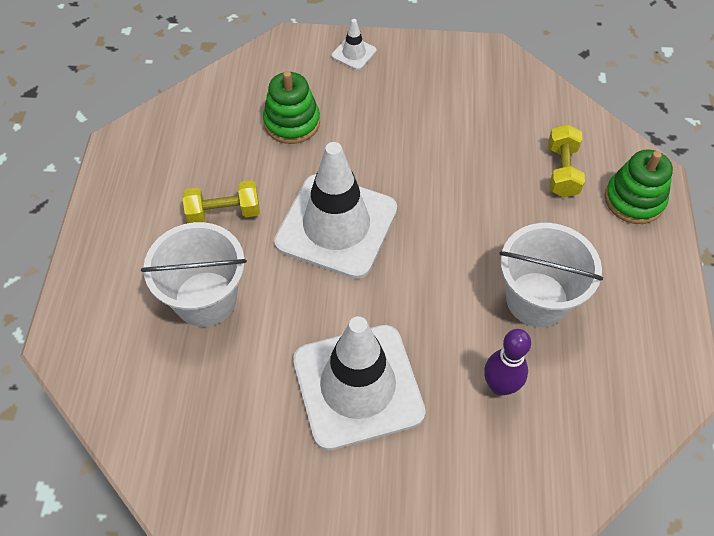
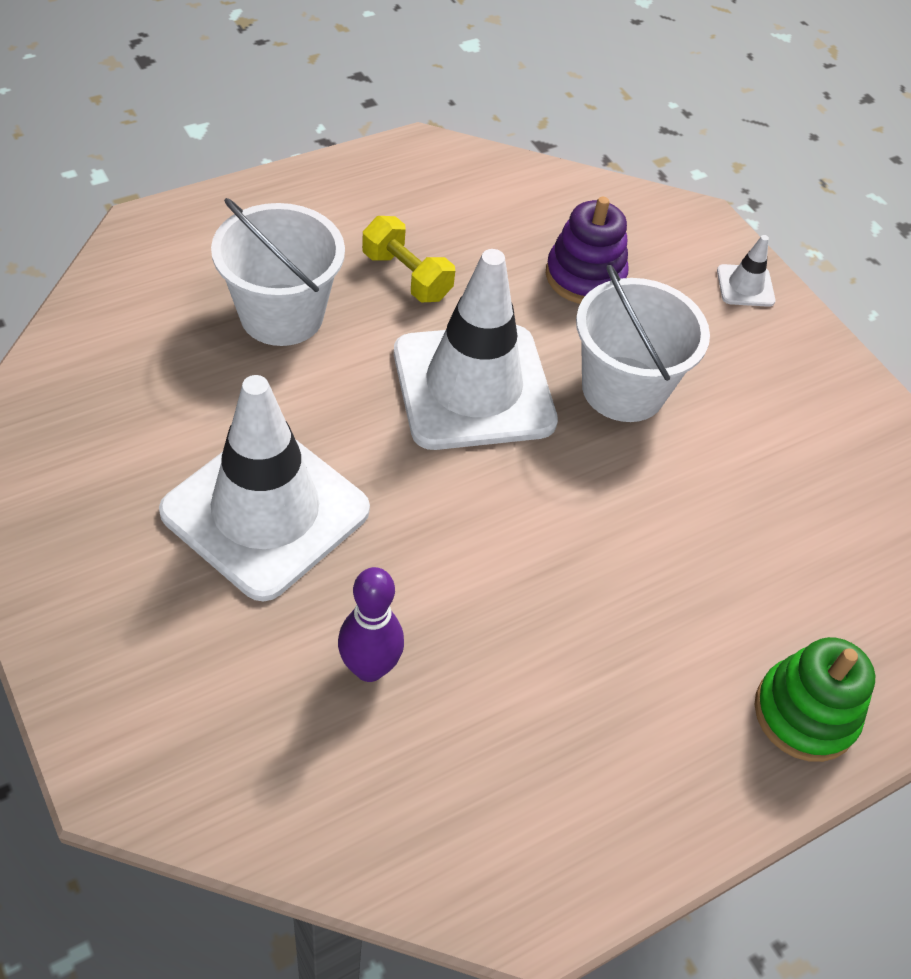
camera: 50 degrees right, 5 degrees down
green stacking toy [263,71,320,144] -> purple stacking toy [546,197,628,304]
white bucket [499,223,603,327] -> white bucket moved to [576,265,710,422]
yellow dumbbell [548,124,585,198] -> none

